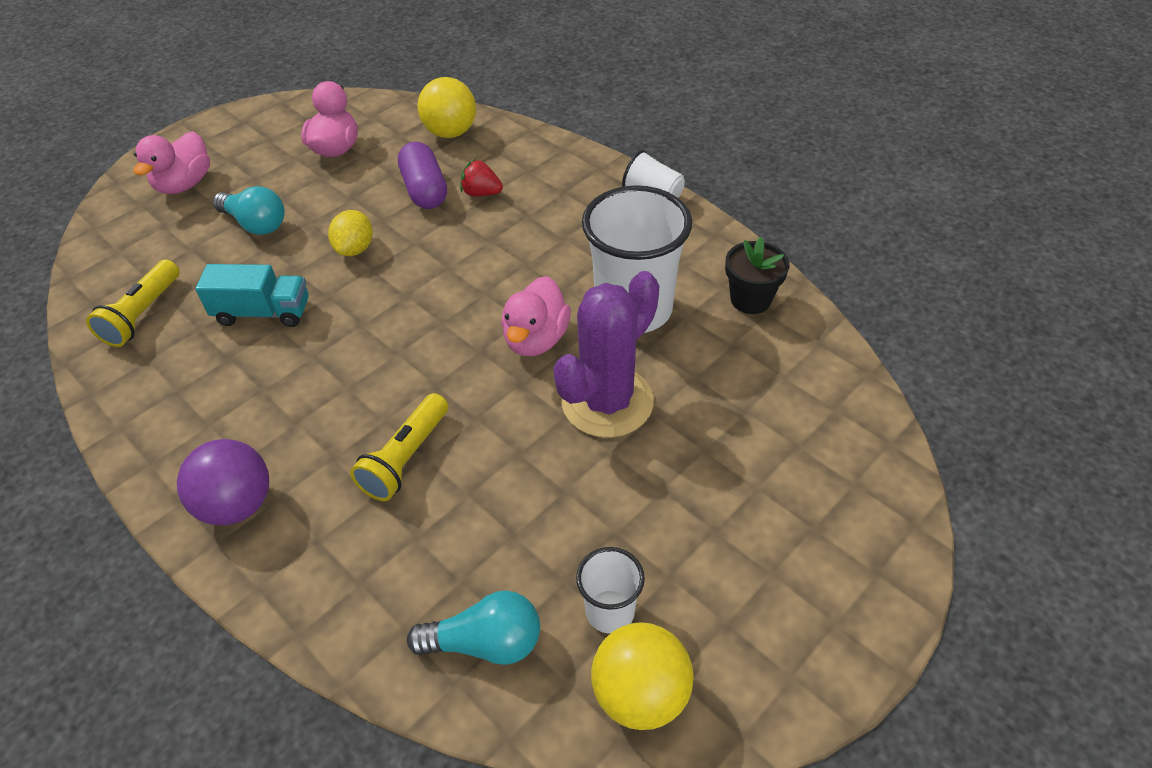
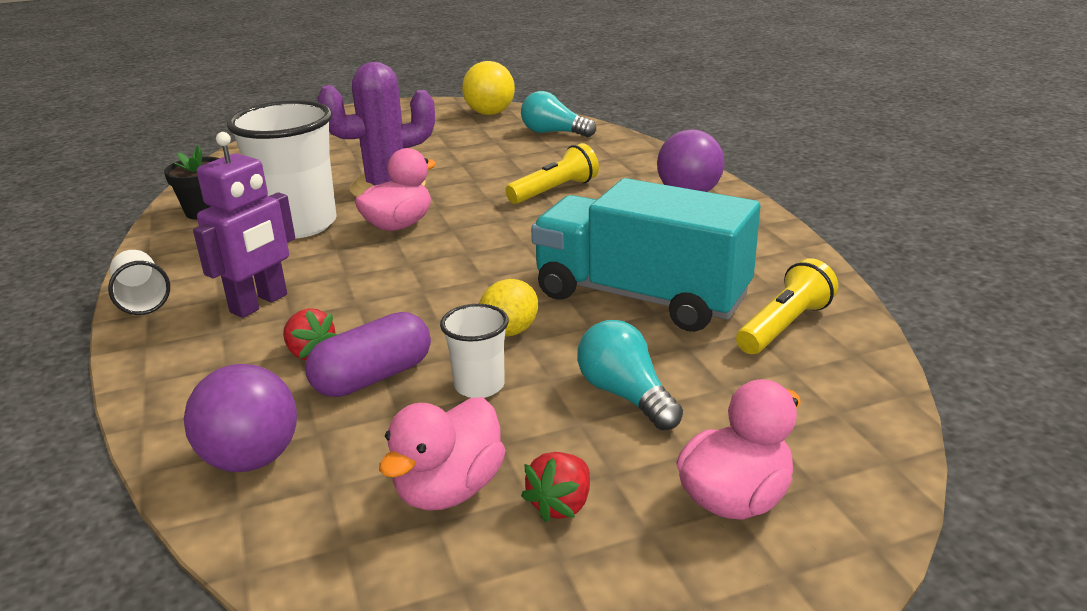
camera: 155 degrees left, 20 degrees down
turquoise truck [195,264,309,327] -> turquoise truck [531,178,761,332], size x1.86
purple capsule [398,142,447,209] -> purple capsule turned 45 degrees clockwise [305,312,431,397]
yellow ball [418,77,476,138] -> purple ball [184,364,297,472]
white cup [576,547,645,634] -> white cup moved to [440,304,509,398]
none -> purple robot [193,132,295,318]
none -> red strawberry [521,452,590,522]

